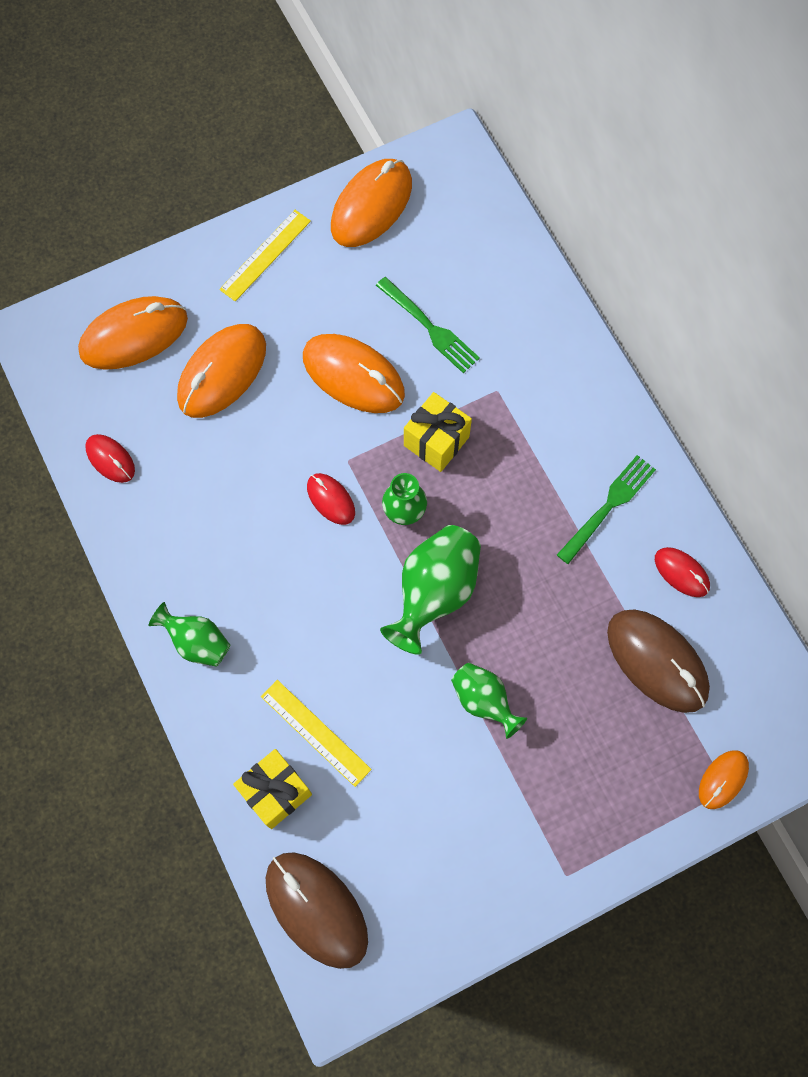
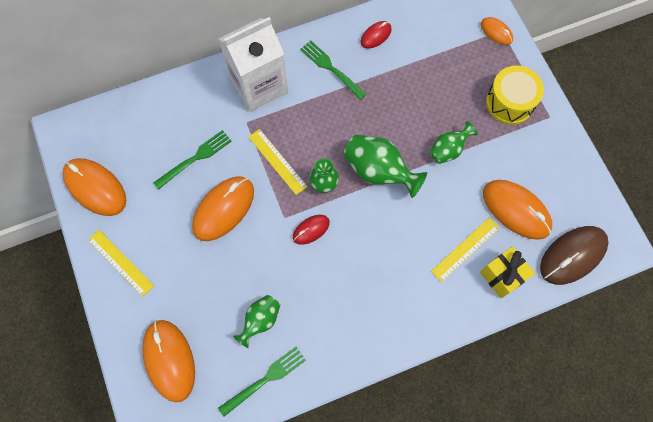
camera: 85 degrees left, 0 degrees up
red mouse [85,434,135,483] -> green fork [218,347,306,417]
green vase [148,602,230,667] -> green vase moved to [233,295,280,348]
orange mouse [177,324,266,418] -> orange mouse moved to [483,180,552,240]
yellow gift [404,392,472,472] -> yellow ruler [249,129,307,195]
brown mouse [607,609,710,713] -> none
none -> white carton [218,17,288,112]
none -> yellow drum [486,66,544,125]

